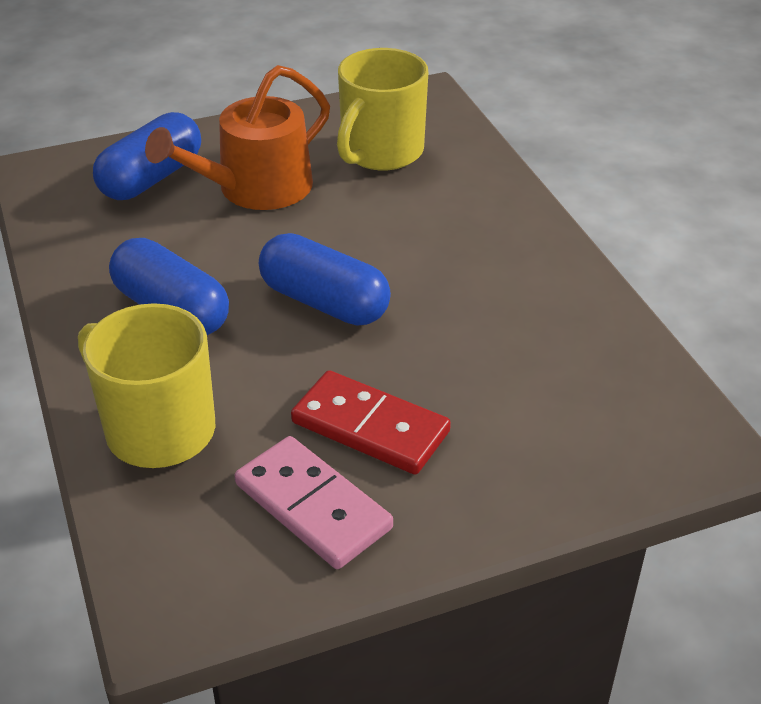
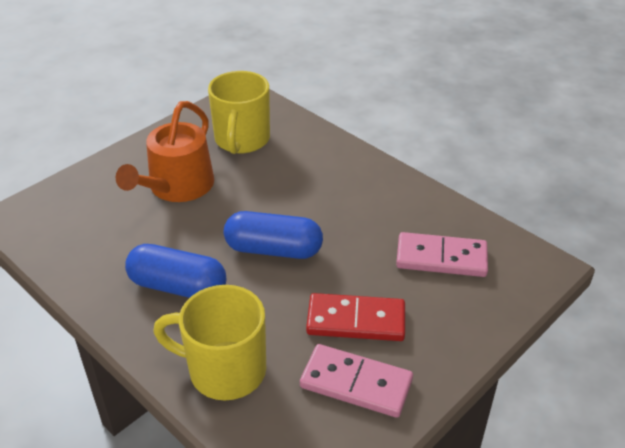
camera: 25 degrees left, 0 degrees up
blue capsule [93,112,201,200] -> none
none -> pink domino [396,232,488,277]

